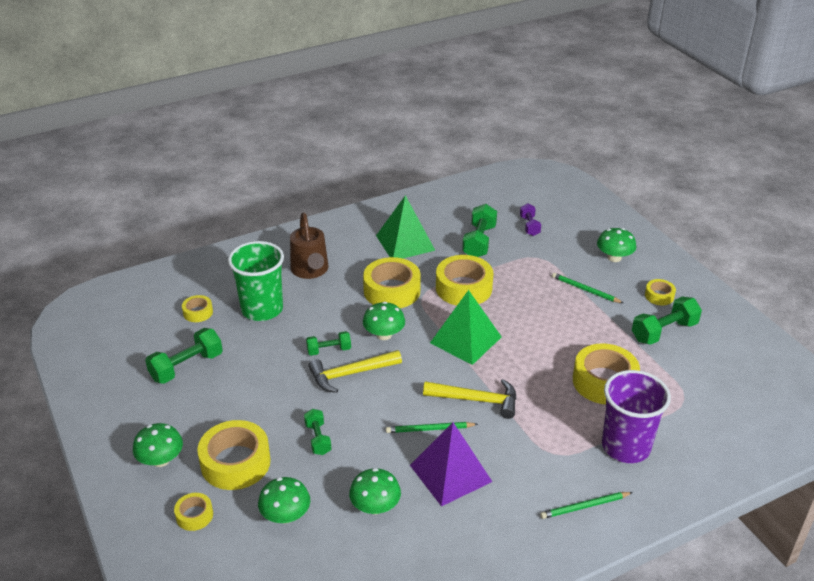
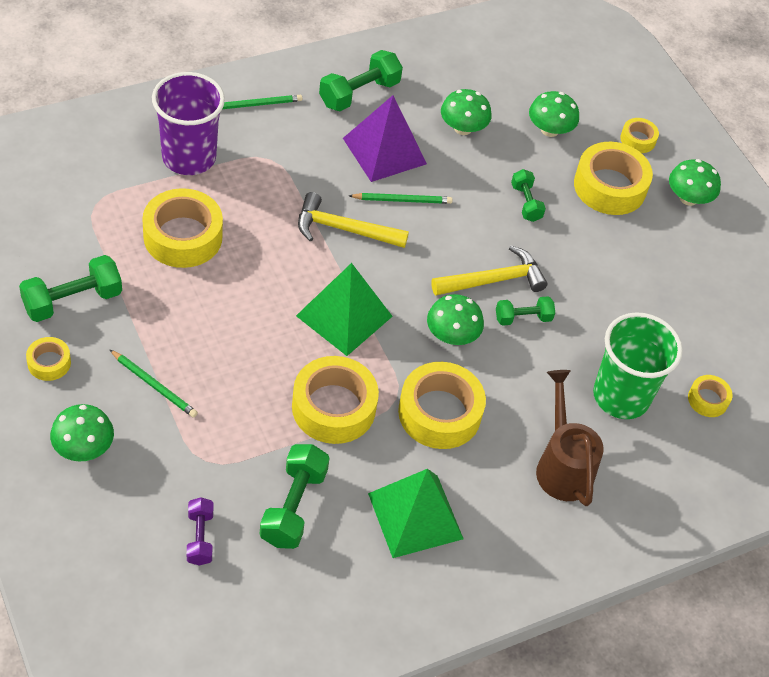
camera: 175 degrees right, 15 degrees up
green dumbbell [145,328,223,384] -> green dumbbell moved to [319,50,403,111]

